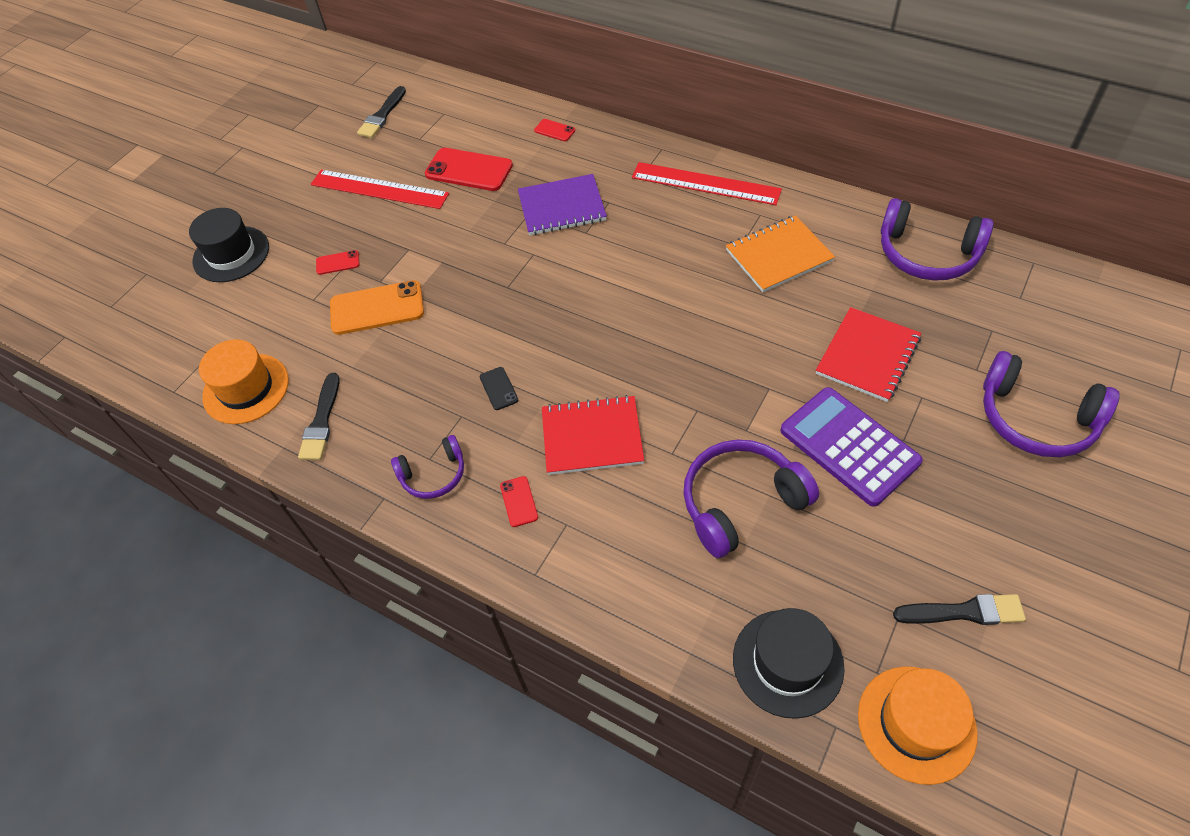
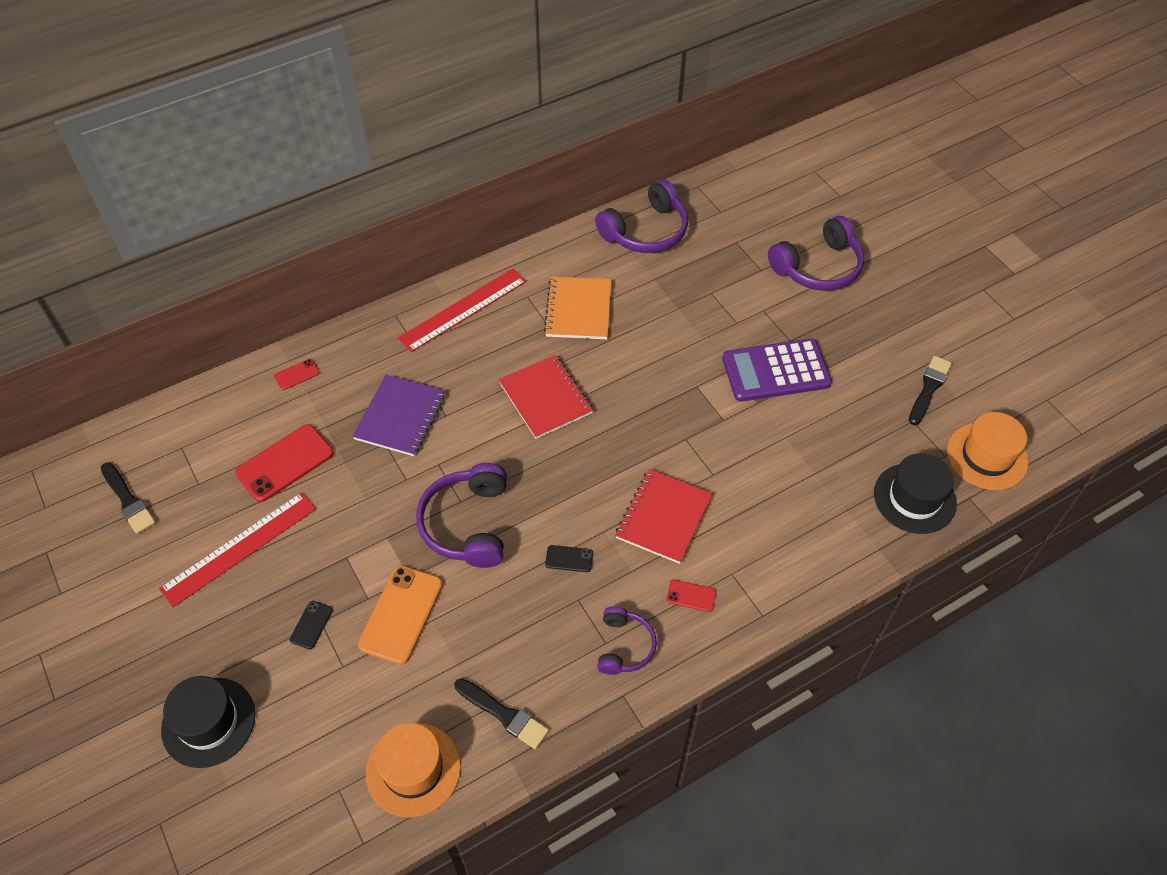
camera: 65 degrees left, 0 degrees up
red phone [316,250,360,275] -> black phone [290,601,333,649]
purple headphones [683,439,819,558] -> purple headphones moved to [416,463,507,568]
red notebook [816,307,921,402] -> red notebook moved to [499,355,593,439]

